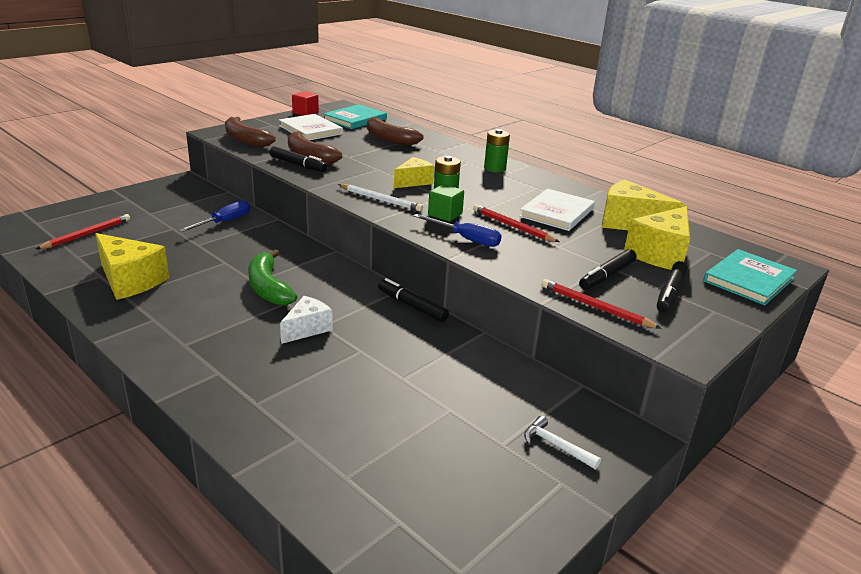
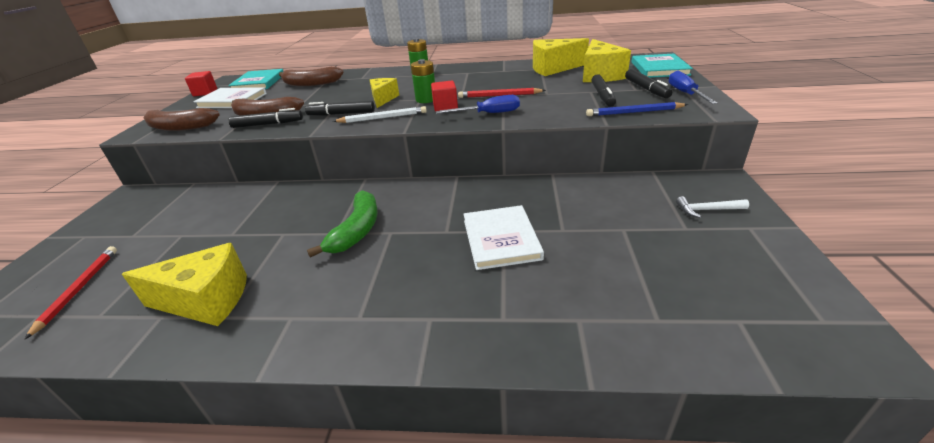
camera: 35 degrees left, 5 degrees up
blue screwdriver [179,200,250,232] -> blue screwdriver moved to [668,70,718,104]
green banana [248,249,297,305] -> green banana turned 105 degrees counterclockwise [307,190,378,257]
white cheese [280,296,333,344] -> none
black marker [378,278,449,322] -> black marker moved to [305,101,375,116]
green cube [428,184,464,222] -> red cube [431,81,458,112]
white book [519,189,595,231] -> white book moved to [464,205,544,270]
red pencil [541,279,662,329] -> blue pencil [586,102,688,116]

